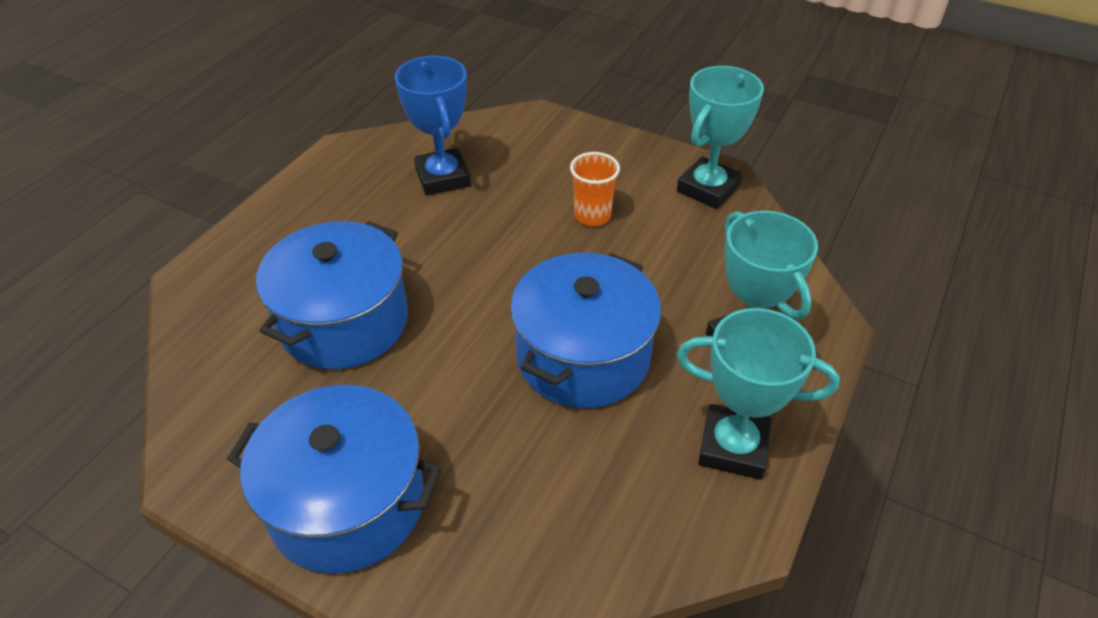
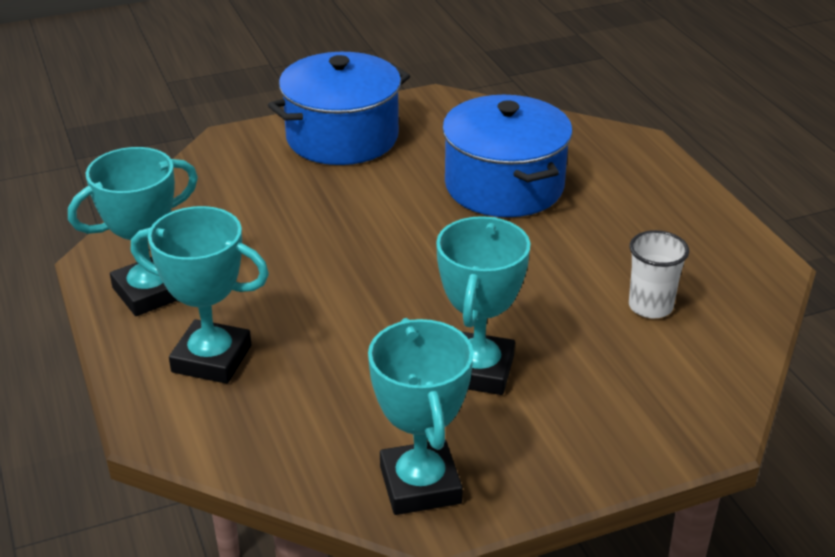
camera: 130 degrees right, 10 degrees down
blue trophy [394,56,471,196] -> white cup [629,230,689,318]
blue pot [510,253,661,408] -> none
orange cup [570,152,620,226] -> turquoise trophy [436,216,530,395]

